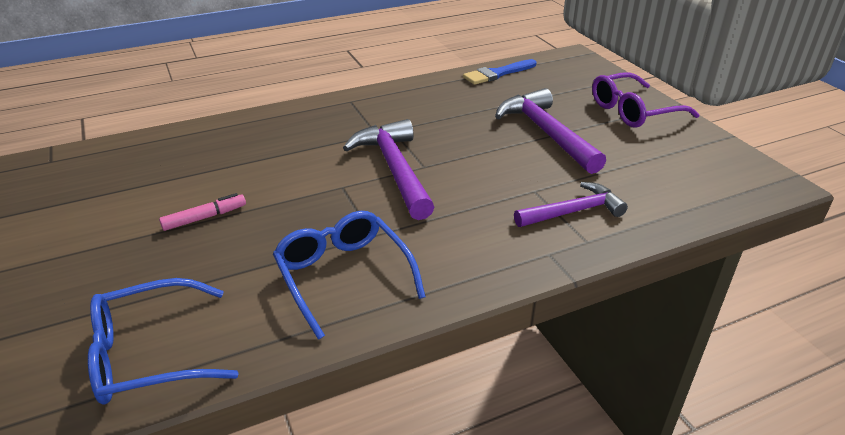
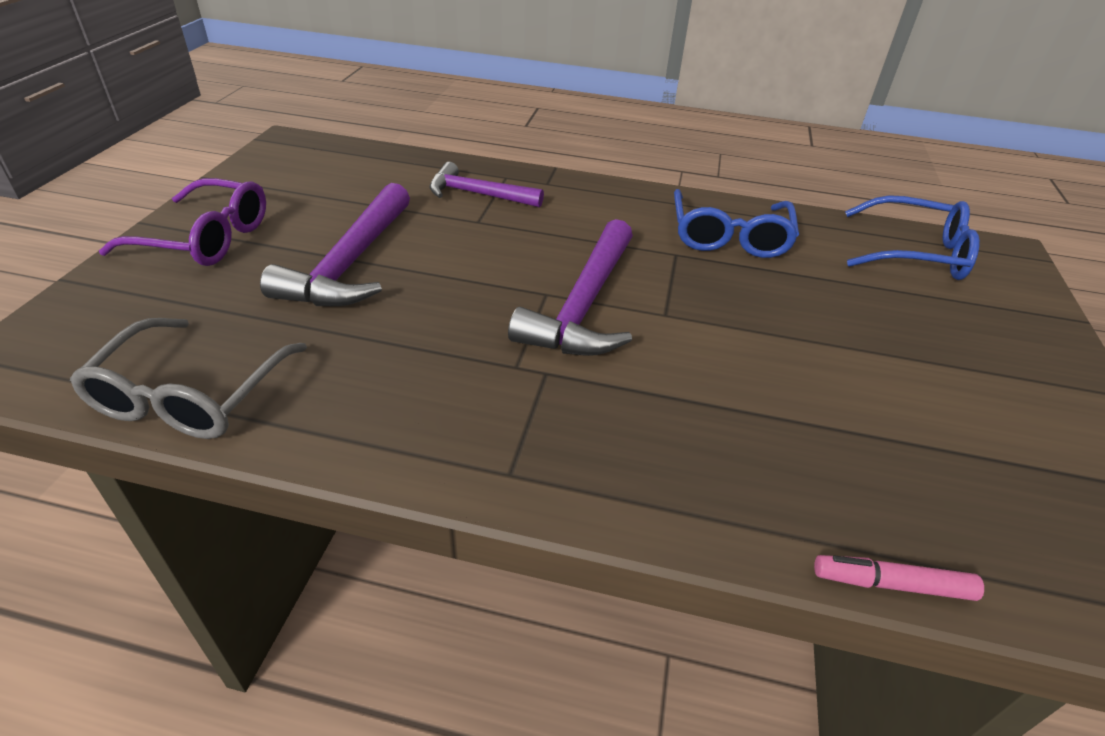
camera: 145 degrees left, 5 degrees up
pink marker [159,193,246,231] -> pink marker moved to [814,555,984,601]
blue brush [463,59,536,85] -> grey glasses [70,318,307,439]

